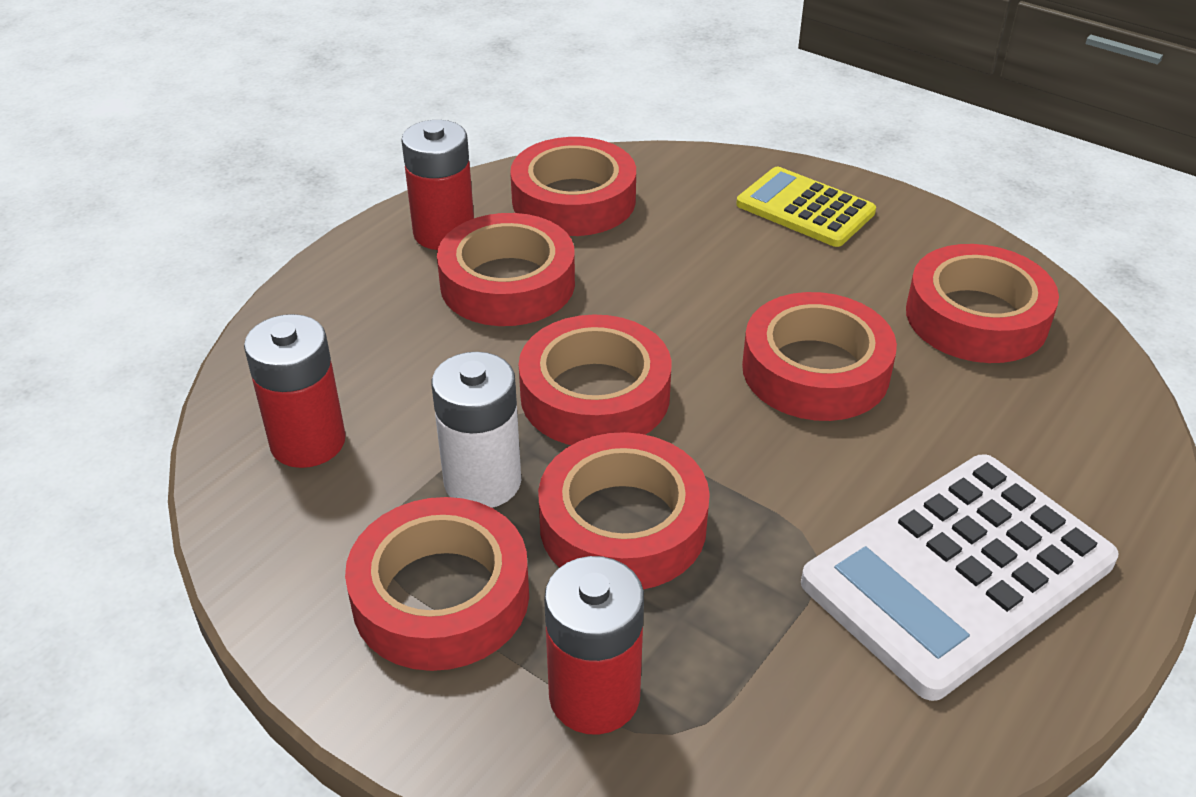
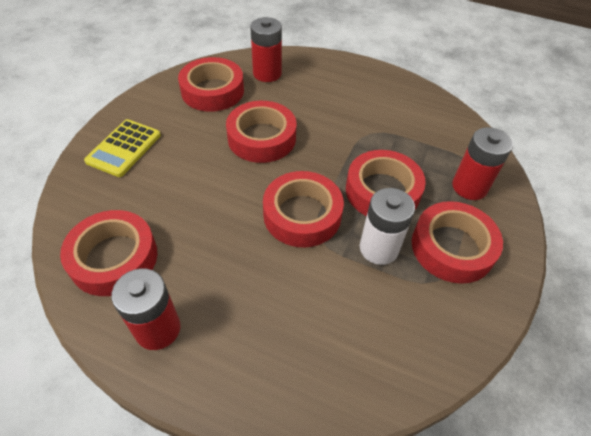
camera: 105 degrees left, 10 degrees up
red battery [244,314,346,468] -> red battery moved to [250,17,282,82]
red tape [437,213,575,326] -> none
white calculator [801,455,1118,701] -> none

